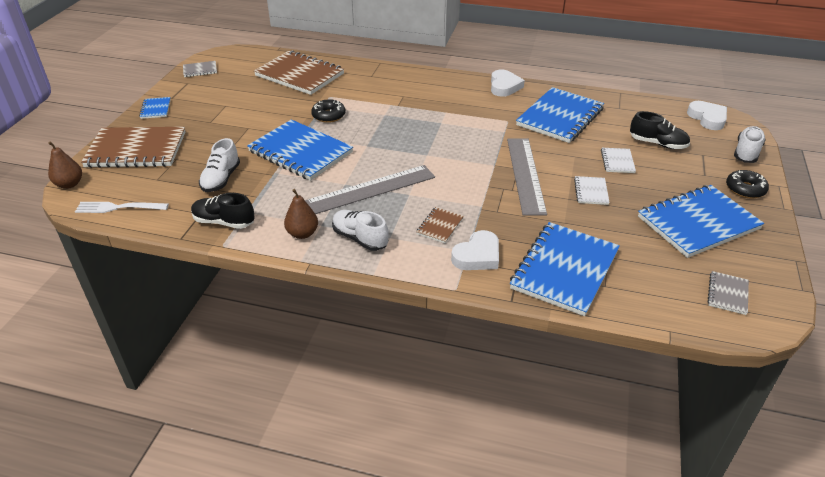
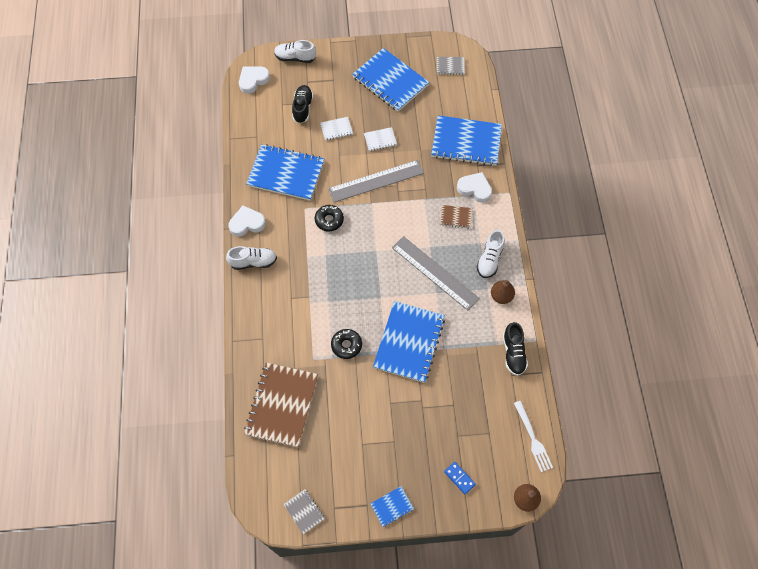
camera: 110 degrees left, 25 degrees up
brown notebook [81,127,185,168] -> blue domino [444,462,476,494]
white shoe [199,138,240,192] -> white shoe moved to [226,246,277,270]
black donut [726,170,769,199] -> black donut moved to [315,205,344,232]

